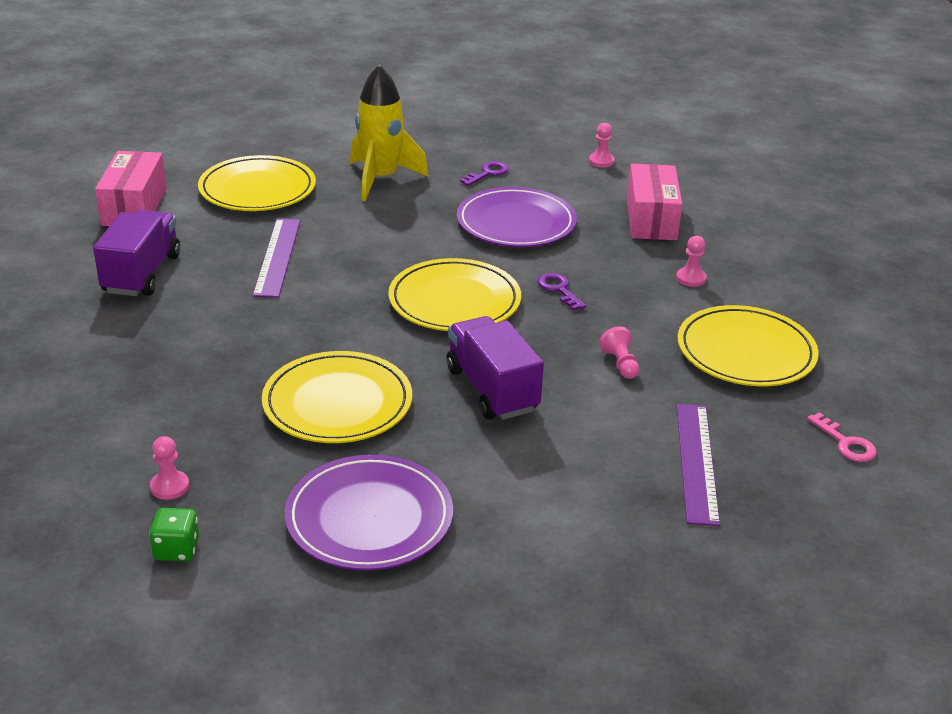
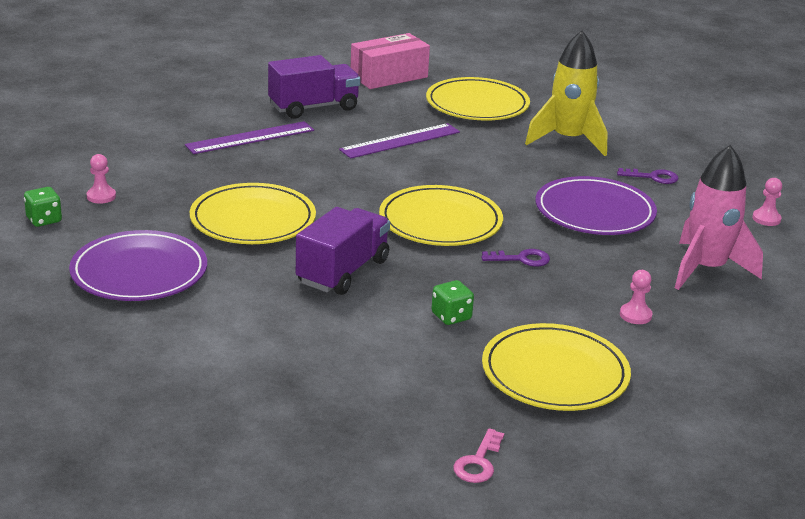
camera: 55 degrees right, 5 degrees down
purple key [537,273,586,311] -> purple key turned 60 degrees clockwise [481,249,550,266]
pink pawn [599,326,640,379] -> green dice [431,280,474,325]
pink box [627,164,683,240] -> pink rocket [675,145,763,290]
purple ruler [676,404,720,526] -> purple ruler moved to [185,121,314,154]

